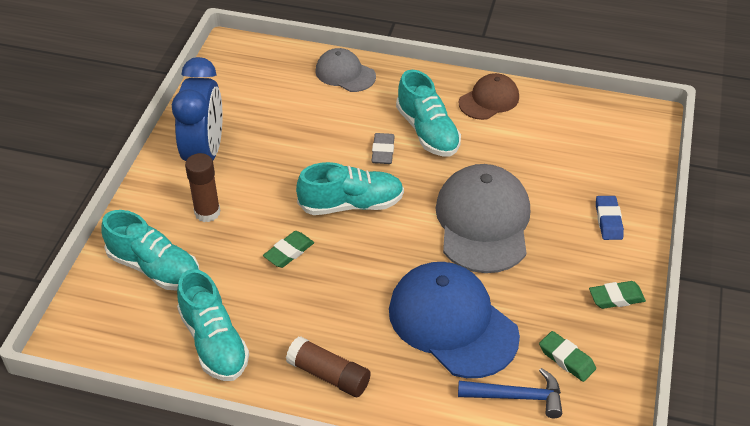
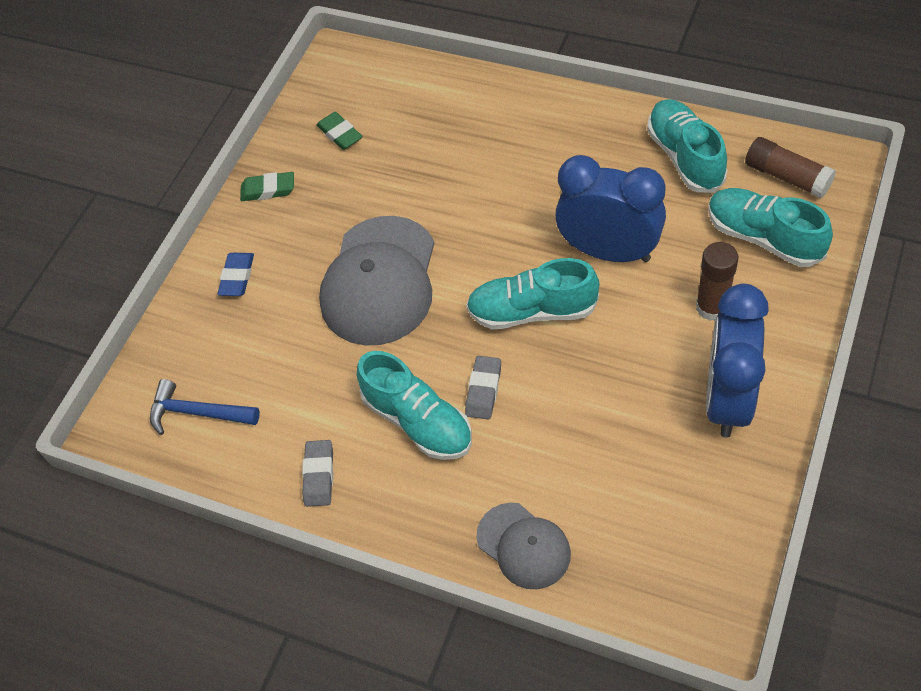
camera: 165 degrees left, 10 degrees up
green eraser [263,231,314,268] -> blue clock [555,155,666,262]
brown glue stick [286,336,371,397] -> brown glue stick moved to [745,137,836,198]
blue cap [389,262,520,378] -> none
turquoise shoe [396,70,461,156] -> turquoise shoe turned 150 degrees clockwise [357,351,472,460]
blue hammer [458,368,562,418] -> blue hammer moved to [150,379,260,435]
brown cap [459,73,519,120] -> grey eraser [302,440,333,507]

